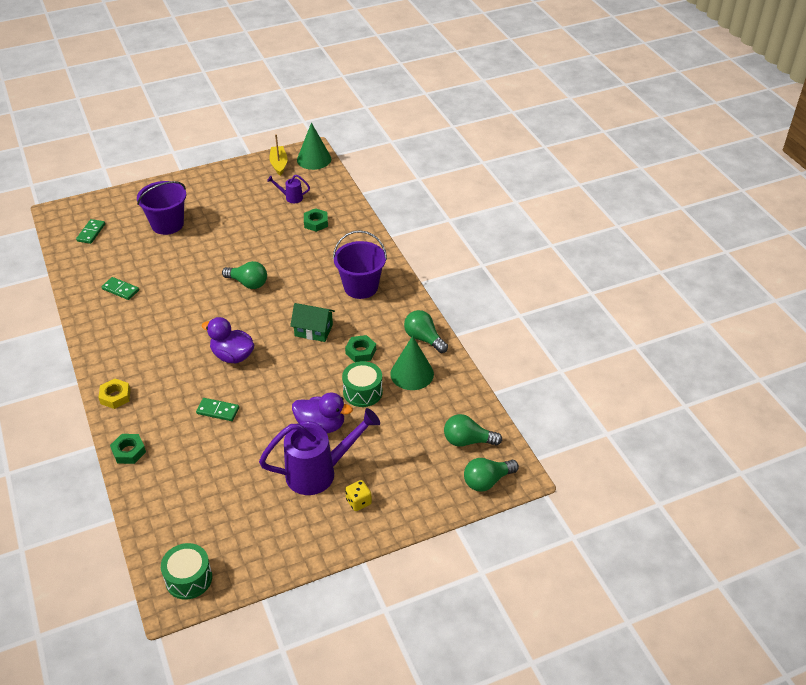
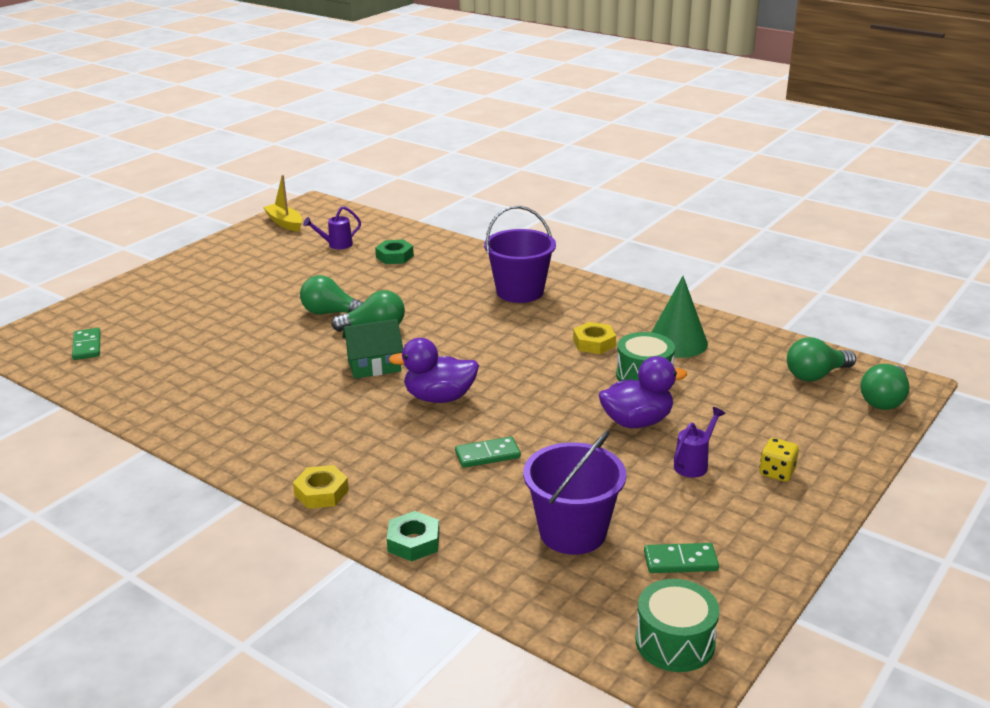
camera: 30 degrees left, 15 degrees down
green domino [101,277,139,300] -> green domino moved to [644,543,719,573]
purple bucket [137,181,186,235] -> purple bucket moved to [523,430,626,555]
purple watering can [259,408,380,495] -> purple watering can [674,407,726,478], size x0.46
green house [290,303,335,342] -> green house moved to [342,319,403,379]
green cone [297,123,331,170] -> none
green nut [345,335,376,362] -> yellow nut [573,322,616,354]
green light bulb [404,310,448,353] -> green light bulb moved to [300,275,363,315]

